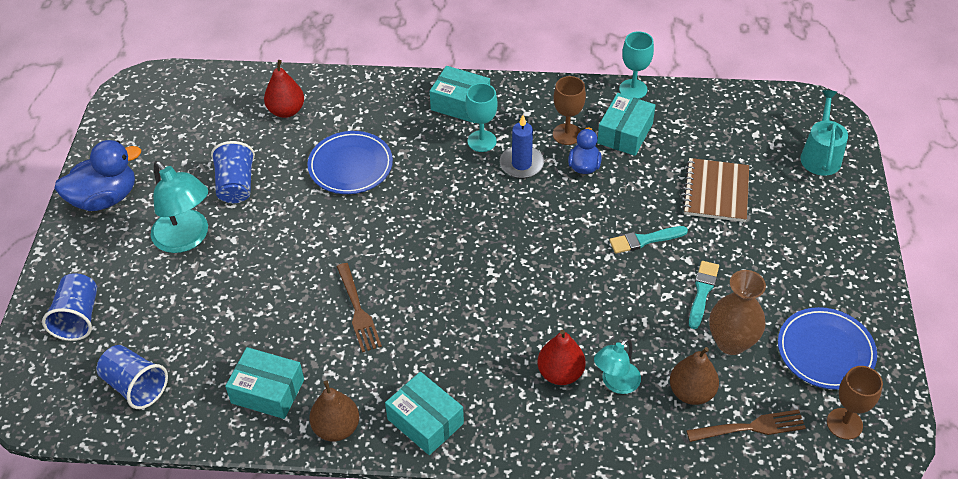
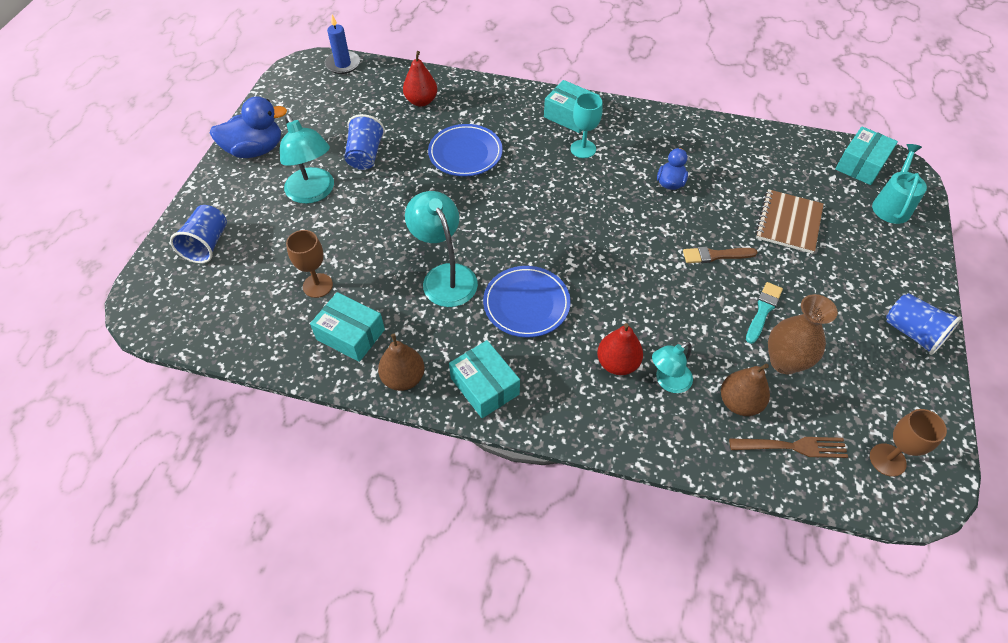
camera: 10 degrees right, 5 degrees up
blue cup [97,345,168,409] -> blue cup moved to [886,293,962,355]
brown fork [337,263,382,352] -> turquoise lamp [405,191,478,307]
blue candle [500,115,544,179] -> blue candle moved to [325,14,360,74]
brown goblet [553,76,586,145] -> brown goblet moved to [286,230,333,298]
turquoise box [597,93,656,156] -> turquoise box moved to [835,126,898,185]
turquoise brush [609,226,688,254] -> brown brush [683,247,758,263]
turquoise goblet [619,31,654,99] -> none
blue plate [778,307,877,390] -> blue plate moved to [483,266,571,338]

